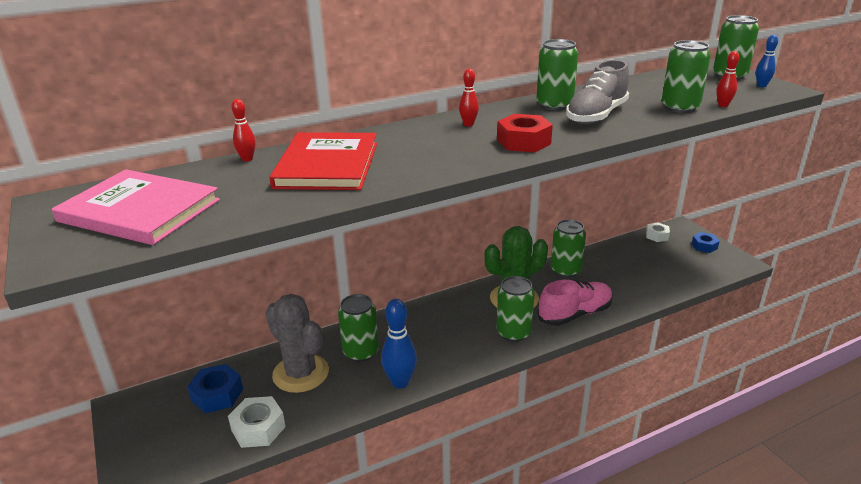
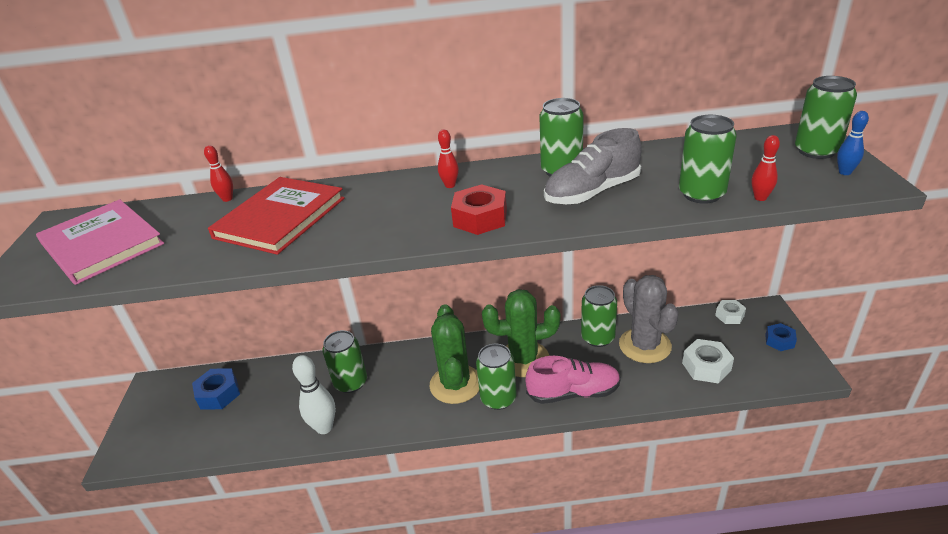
camera: 25 degrees right, 5 degrees up
white nut [228,396,286,448] -> white nut moved to [682,339,734,384]
grey cactus [266,294,329,393] -> grey cactus moved to [619,275,679,363]
blue bowling pin [381,299,417,389] -> none
none -> white bowling pin [292,355,335,434]
none -> green cactus [430,304,479,404]

